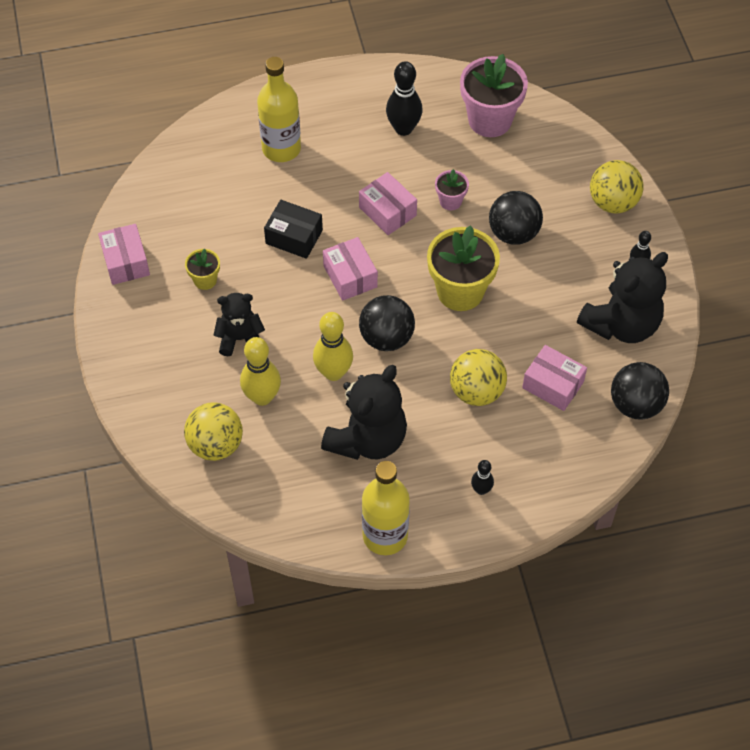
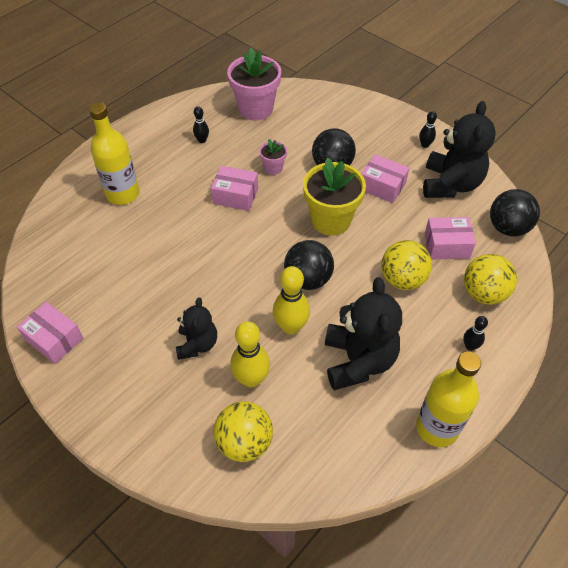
camera: 35 degrees left, 5 degrees down
yellow flower pot [185,249,220,290] -> none
black teddy bear [214,293,265,356] -> black teddy bear turned 135 degrees clockwise [176,297,217,360]
black box [264,200,323,259] -> none
pink box [323,237,378,301] -> pink box moved to [361,154,409,203]
black bowling pin [386,61,422,136] -> black bowling pin [193,106,209,143], size x0.54
yellow ball [590,160,644,214] -> yellow ball moved to [464,254,517,305]

